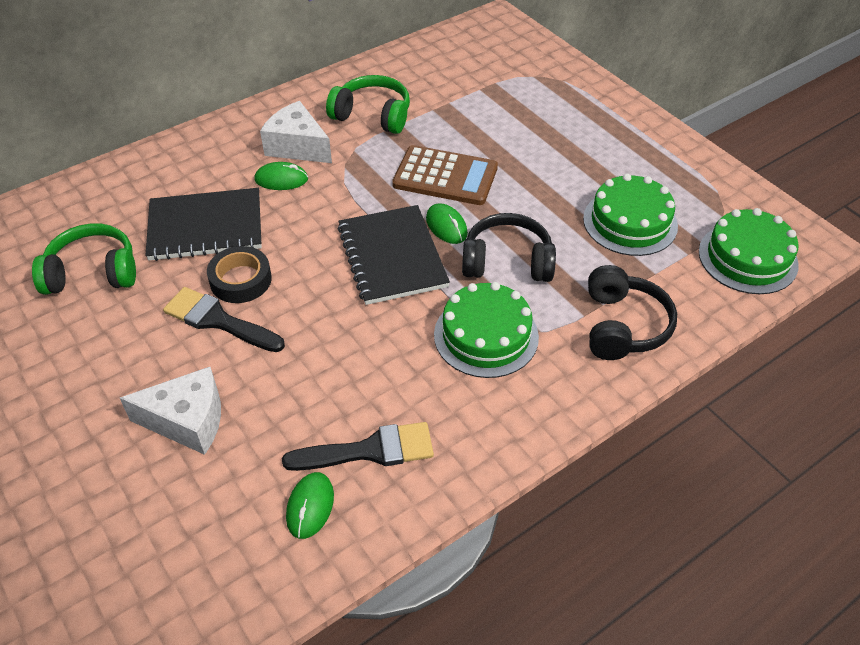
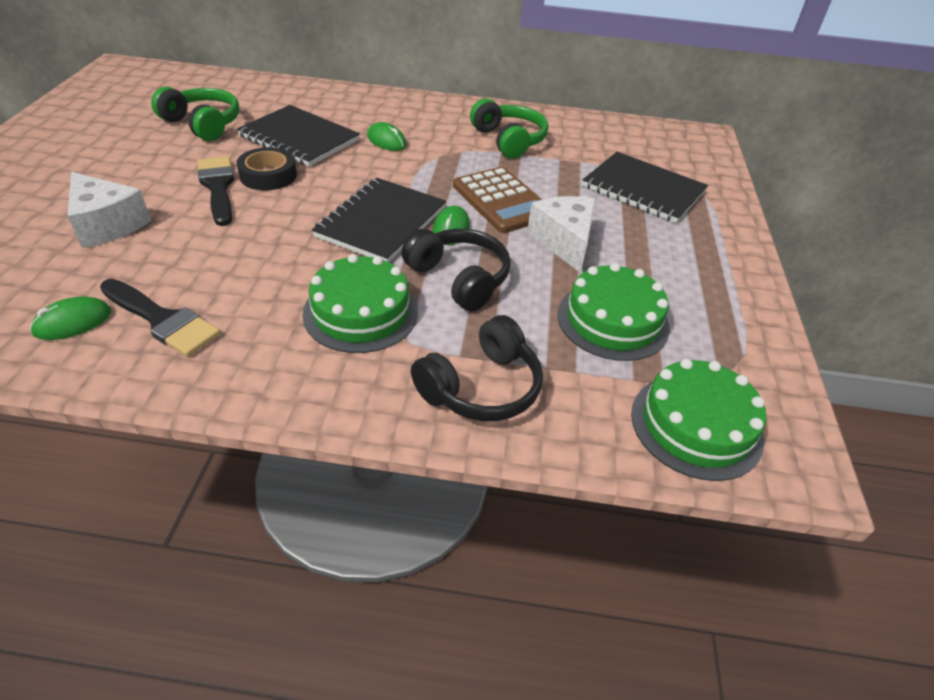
camera: 40 degrees right, 5 degrees down
white cheese [260,101,332,163] -> white cheese moved to [527,196,596,273]
none -> black notebook [582,152,708,223]

